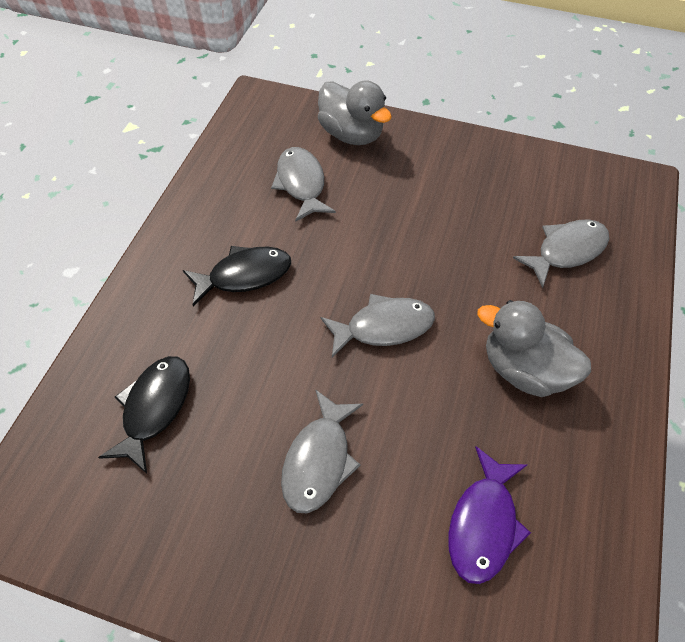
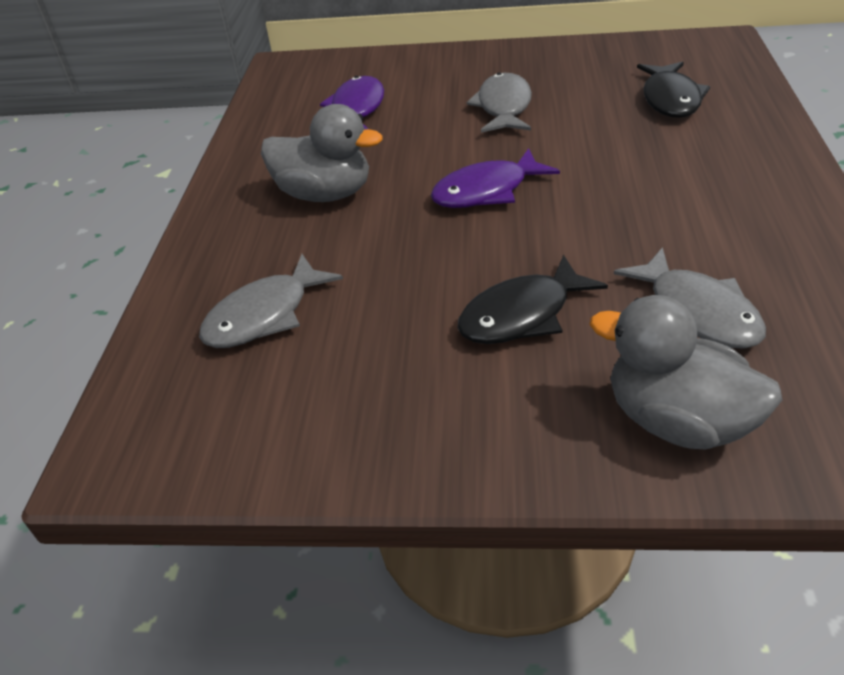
camera: 170 degrees right, 15 degrees down
black fish [183,246,291,306] -> black fish moved to [457,255,608,344]
grey fish [321,294,435,358] -> purple fish [431,148,560,208]

